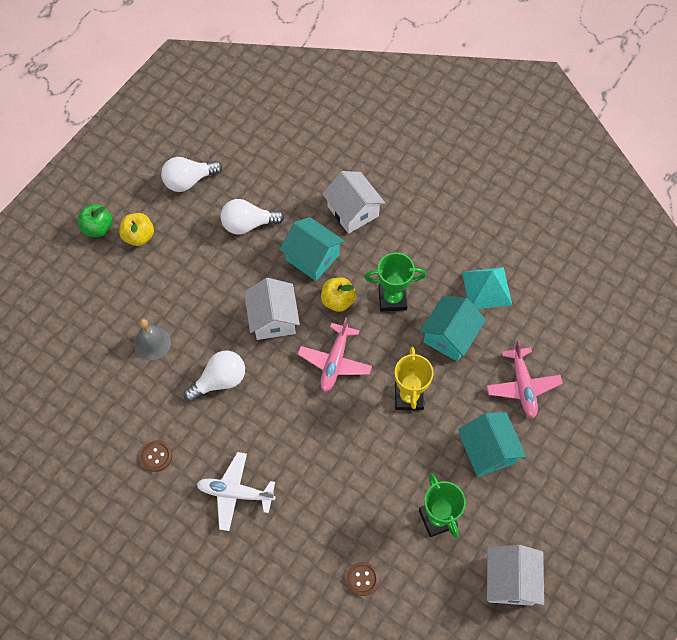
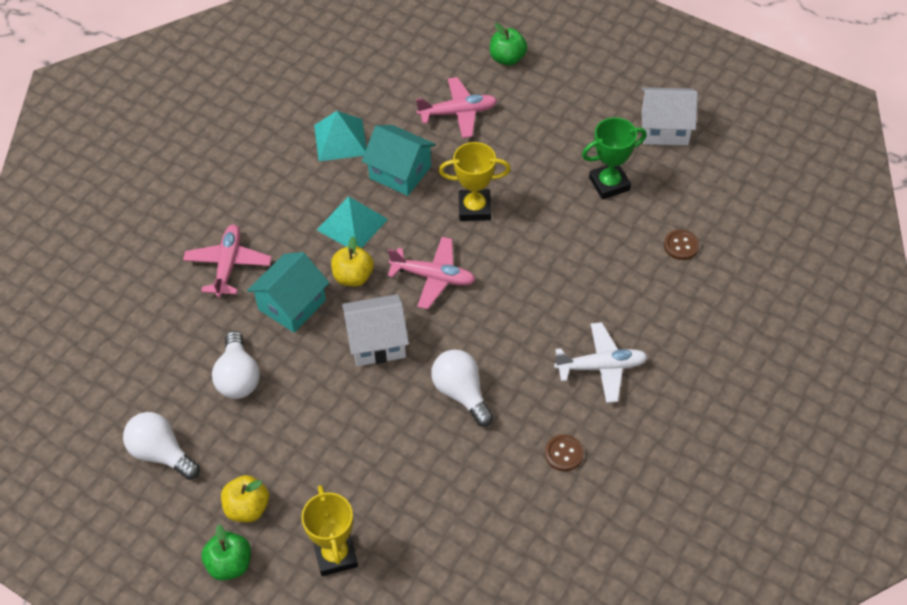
camera: 90 degrees left, 10 degrees down
grey bell [134,319,171,360] -> none
white light bulb [161,157,222,192] -> white light bulb turned 150 degrees clockwise [123,412,200,480]
white plane [197,452,276,531] -> white plane turned 105 degrees counterclockwise [554,322,648,403]
white house [322,171,385,234] -> pink plane [183,224,272,298]
green trophy [365,253,426,311] -> turquoise pyramid [317,196,388,248]
turquoise house [458,412,526,477] -> none
none -> yellow trophy [301,485,358,576]
none -> green apple [490,23,527,66]

